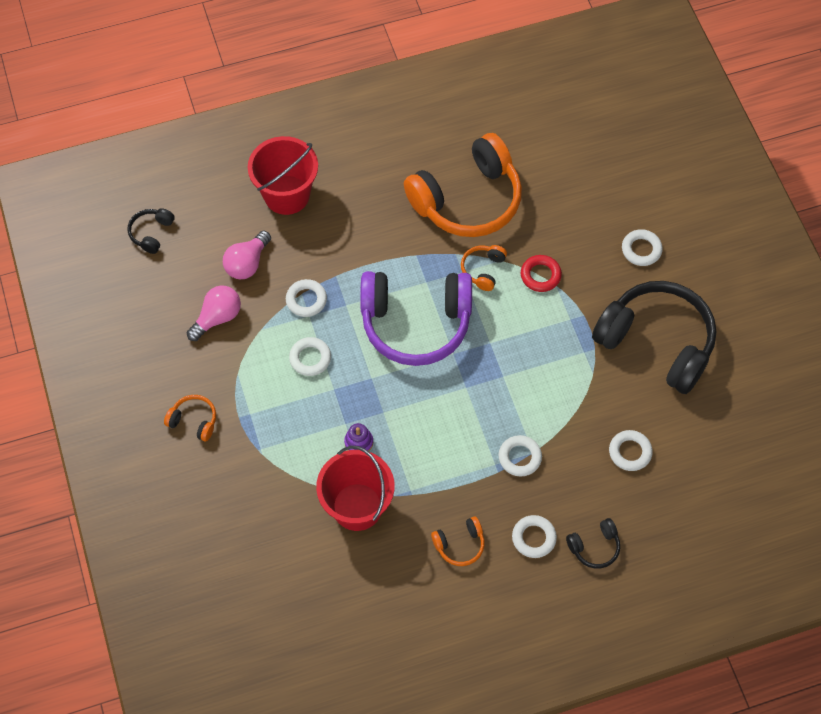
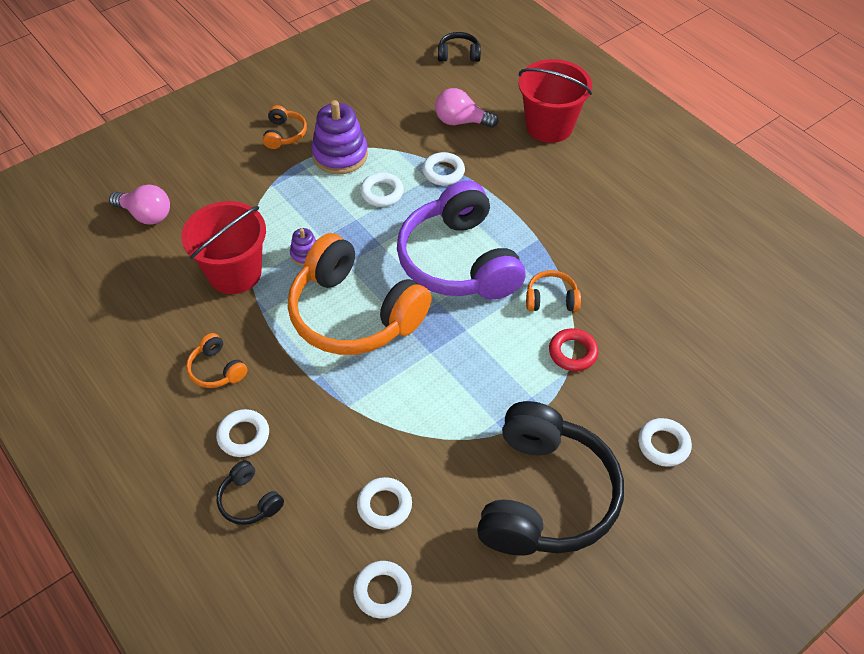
camera: 70 degrees right, 10 degrees down
pink light bulb [187,285,241,341] -> pink light bulb moved to [109,185,170,225]
orange headphones [404,133,522,237] -> orange headphones moved to [288,233,432,355]
white ring [499,435,542,476] -> white ring moved to [353,561,412,618]
none -> purple stacking toy [311,100,368,174]

